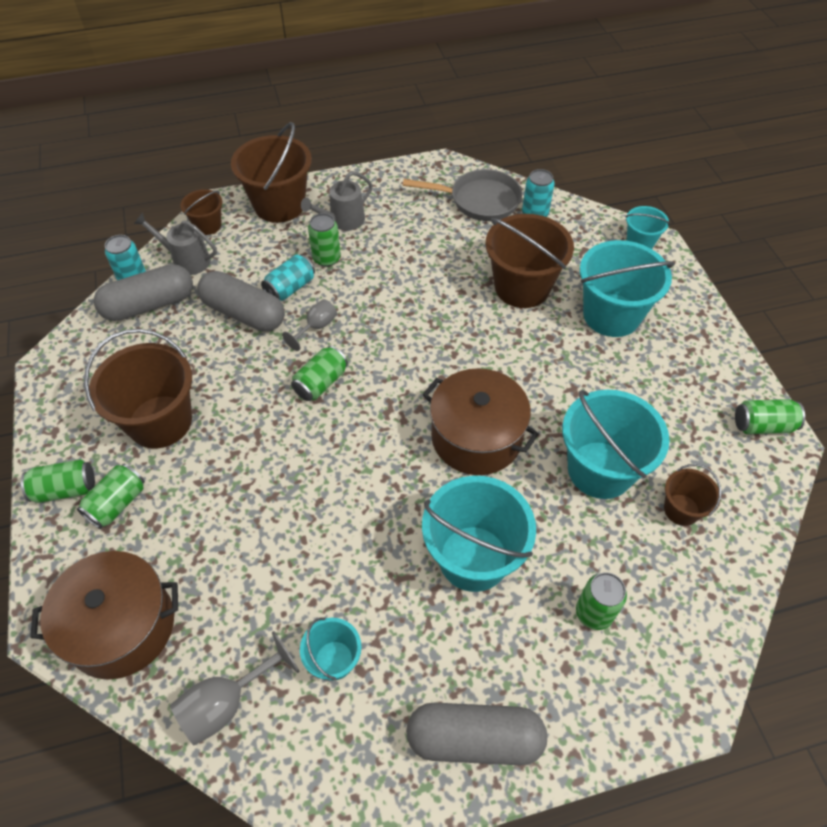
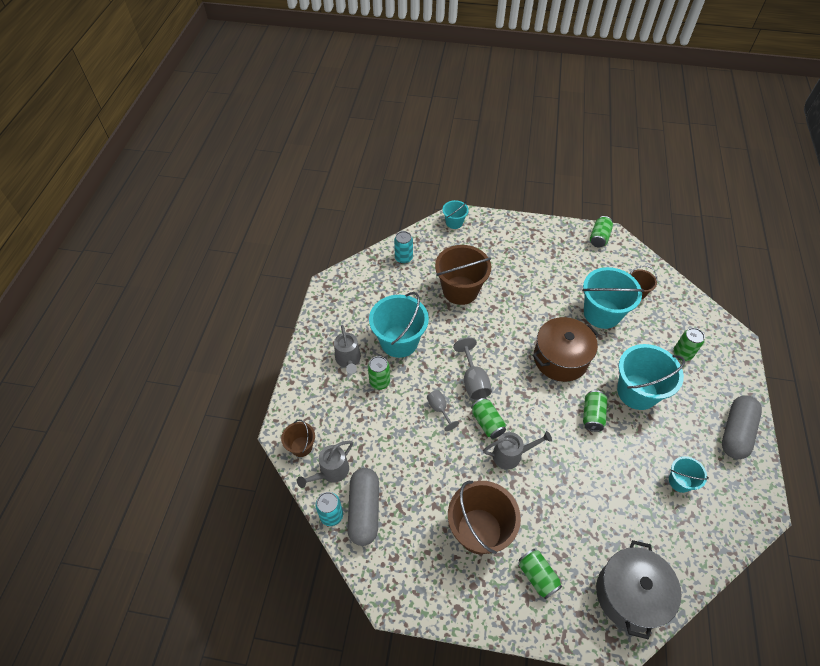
camera: 65 degrees left, 0 degrees up
green can [21,459,95,503] -> green can moved to [583,390,607,432]
brown pot [30,551,178,680] -> grey pot [596,540,682,640]
grey goblet [170,631,300,746] -> grey goblet moved to [453,337,492,400]
grey capsule [197,271,285,332] -> none
brown bucket [231,122,312,223] -> none
turquoise can [261,254,315,301] -> none
grey pan [403,169,522,221] -> none
turquoise bucket [580,240,675,337] -> turquoise bucket moved to [369,292,429,358]
none -> grey watering can [483,431,552,469]

